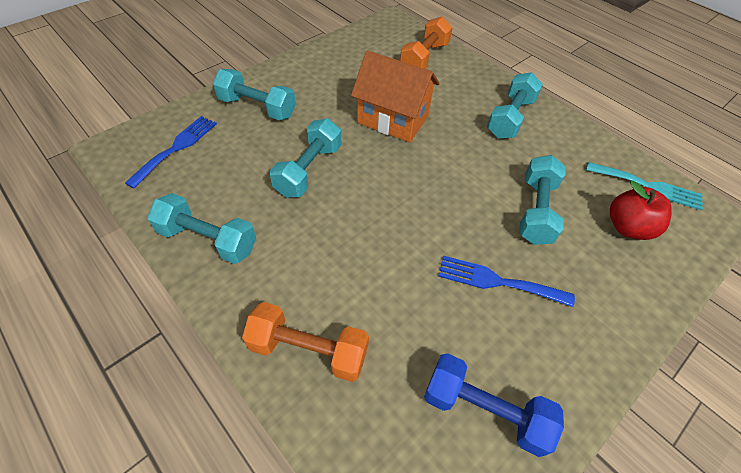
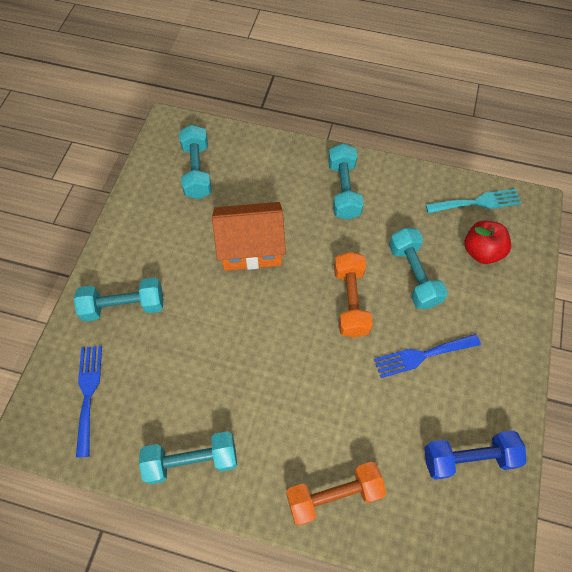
camera: 30 degrees left, 10 degrees up
turquoise dumbbell [270,118,341,197] -> turquoise dumbbell moved to [179,125,212,199]
orange dumbbell [400,16,453,69] -> orange dumbbell moved to [334,252,373,338]

